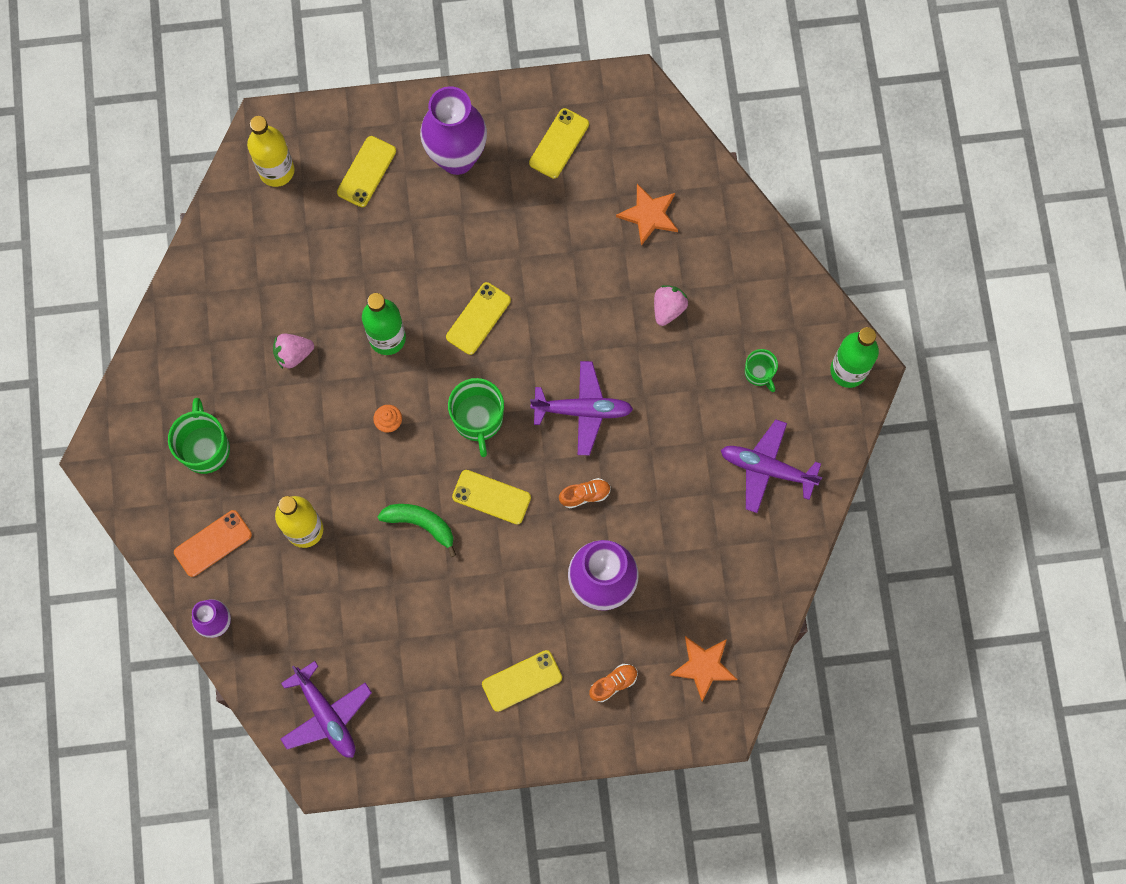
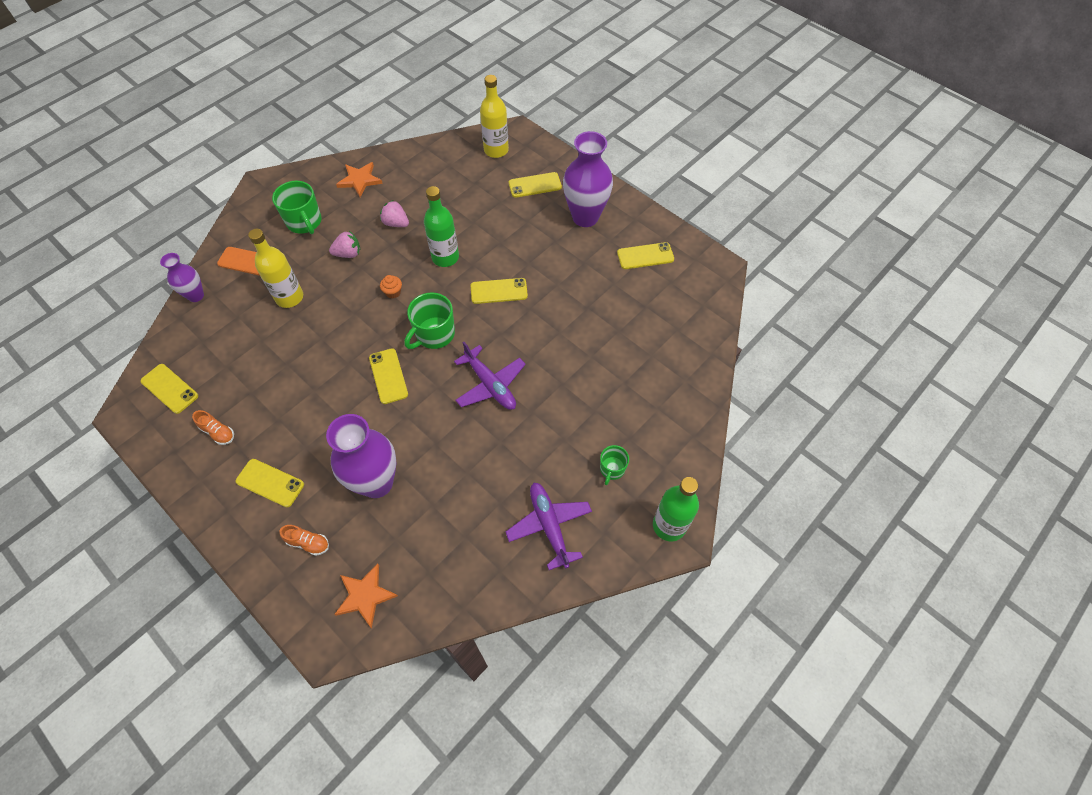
camera: 50 degrees right, 15 degrees down
green mug [168,398,230,474] -> green mug turned 105 degrees clockwise [272,181,322,234]
purple plane [281,661,372,758] -> yellow phone [140,364,198,414]
green banana [377,504,456,557] -> none
orange shoe [559,478,611,509] -> orange shoe moved to [192,410,234,445]
orange star [616,184,678,246] -> orange star moved to [336,162,383,197]
pink strawberry [654,285,688,326] -> pink strawberry moved to [329,231,360,258]

